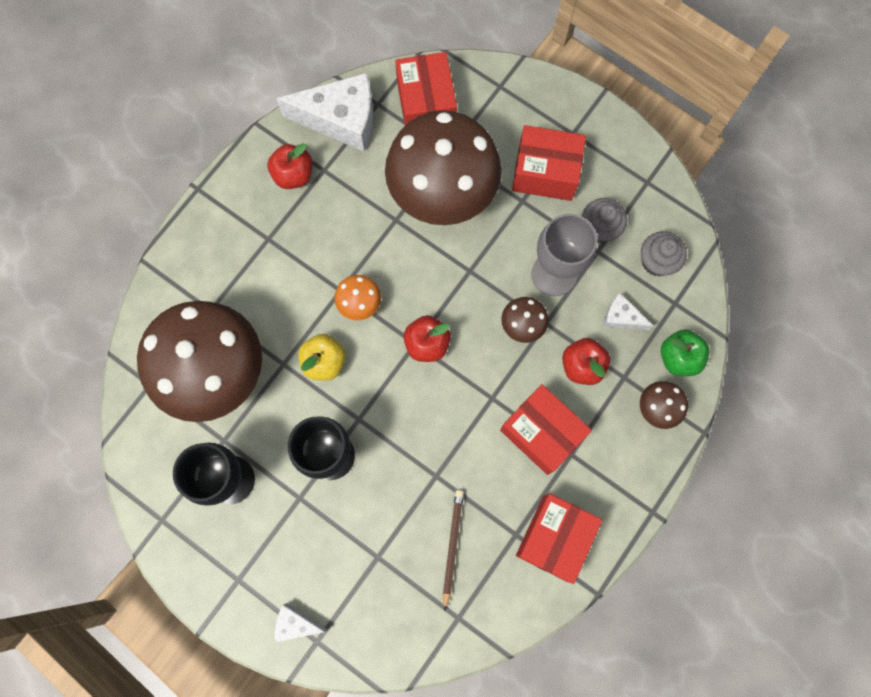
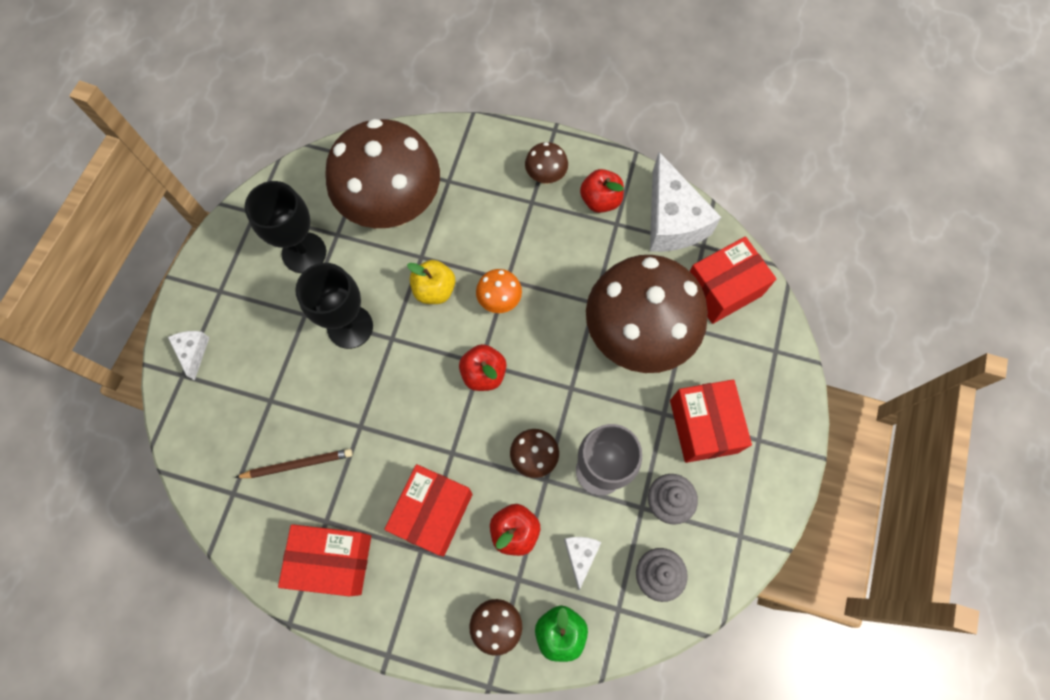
camera: 70 degrees right, 5 degrees down
none -> brown mushroom [525,142,568,185]

